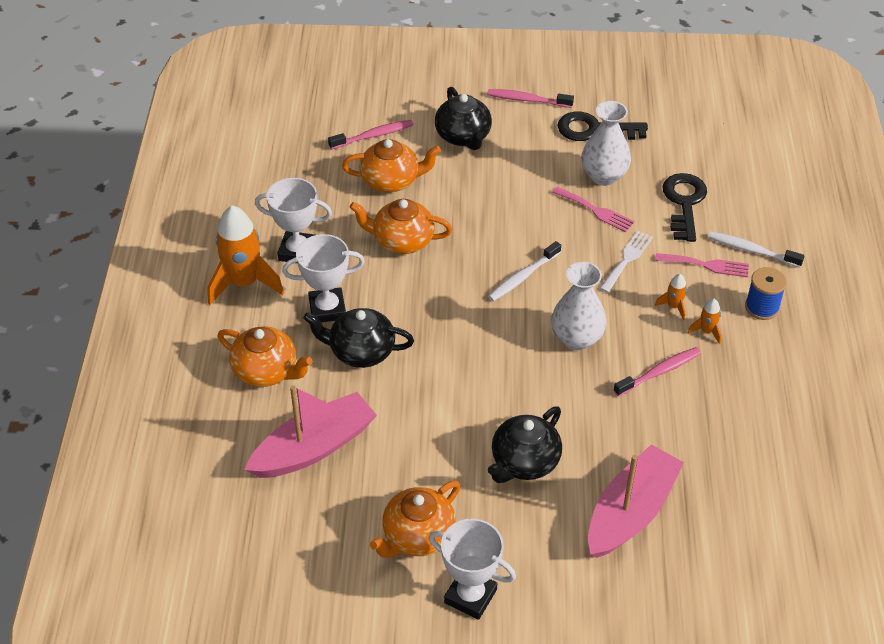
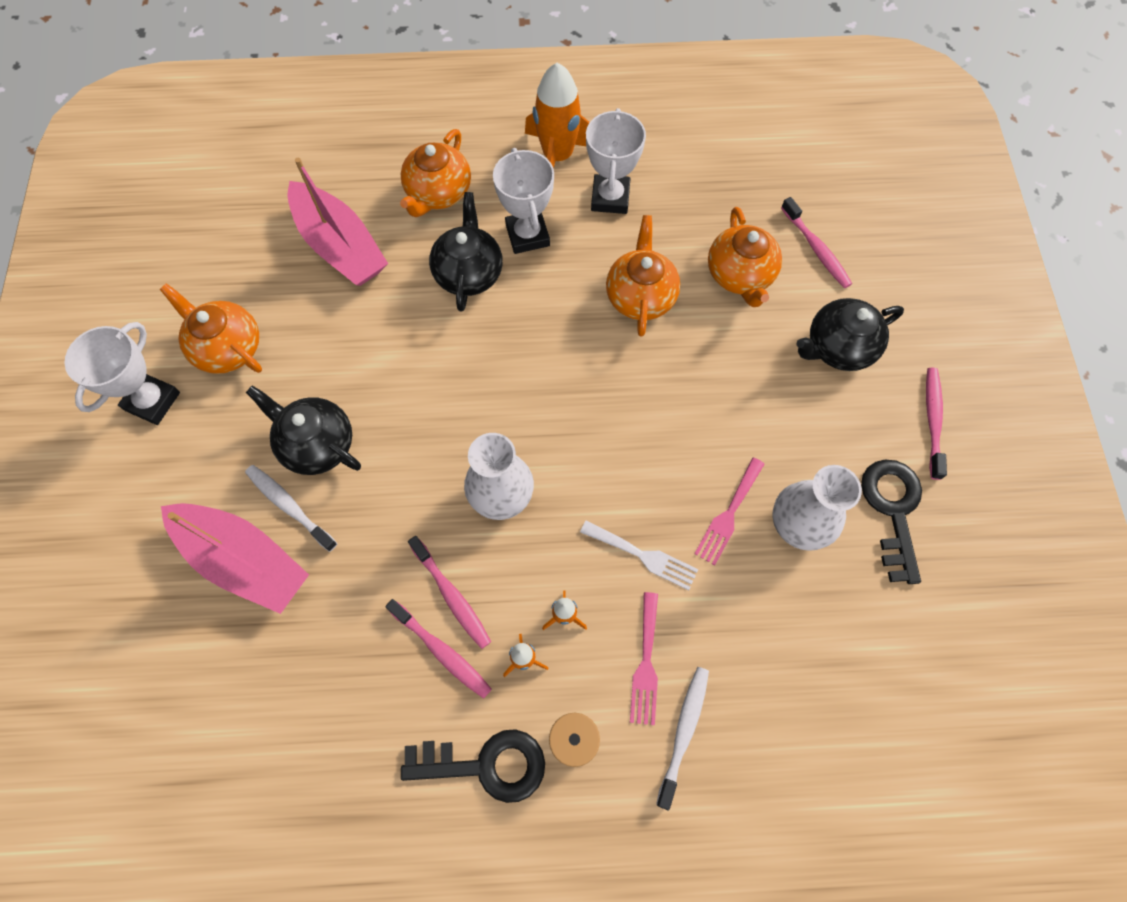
camera: 85 degrees right, 20 degrees up
white toothbrush [488,241,561,301] -> white toothbrush moved to [245,465,338,552]
black key [662,173,707,242] -> black key moved to [401,729,545,803]
none -> pink toothbrush [385,599,492,699]

